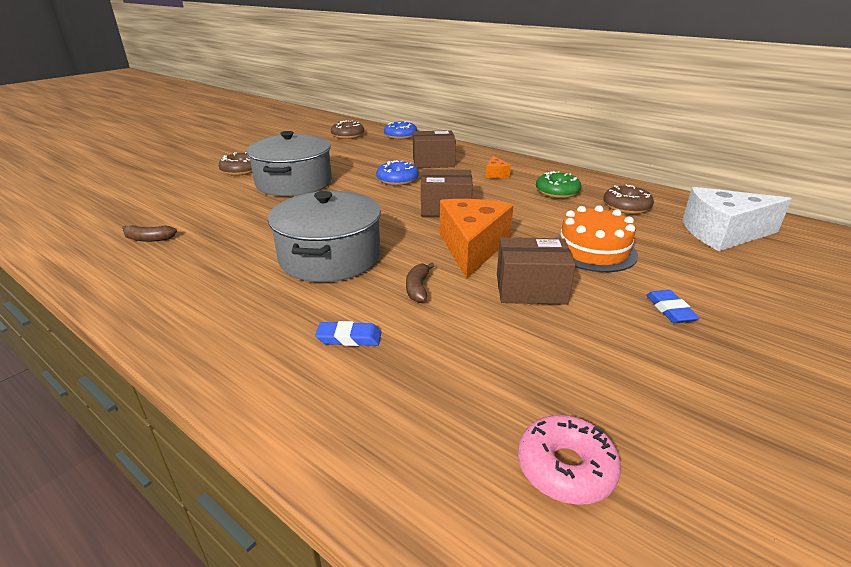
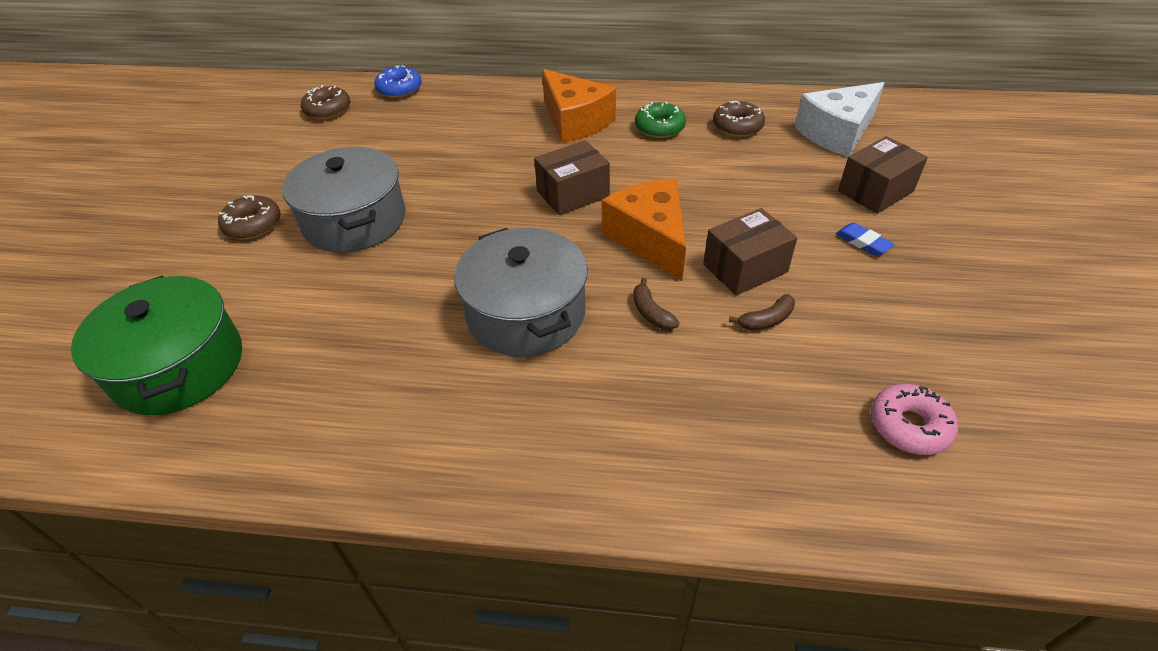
camera: 30 degrees left, 15 degrees up
brown banana [123,225,177,242] -> brown banana moved to [729,294,795,331]
blue eraser [315,321,381,346] -> none
blue donut [376,160,418,186] -> none
brown box [413,130,456,168] -> brown box moved to [838,136,928,214]
orange cheese [486,156,511,178] -> orange cheese [542,69,616,143], size x2.25
orange cake [556,205,638,272] -> none
none -> green pot [71,275,242,415]

